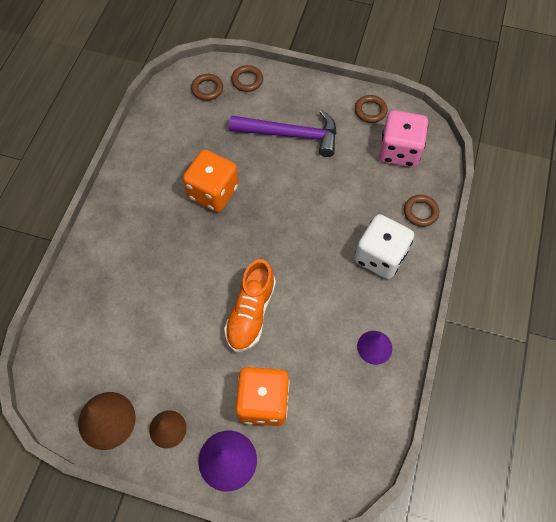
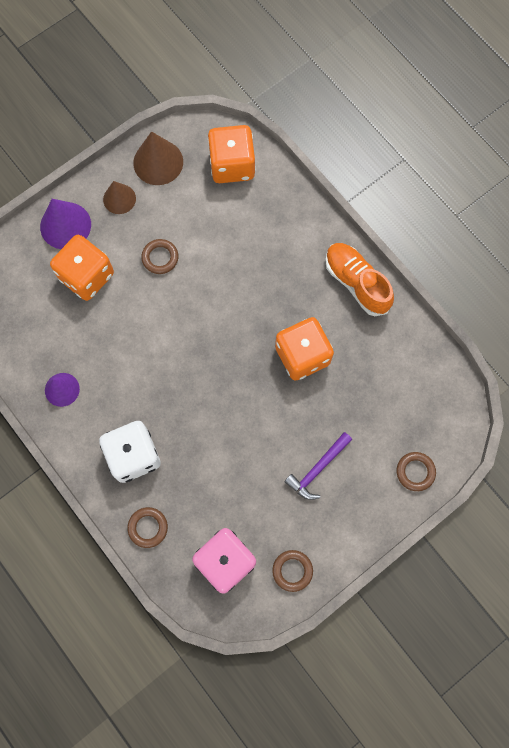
camera: 125 degrees right, 10 degrees up
brown ring [191,74,223,101] -> brown ring moved to [141,239,178,274]
orange shoe [224,259,276,352] -> orange shoe moved to [325,243,394,316]
purple hammer [229,110,337,157] -> purple hammer [284,432,352,500], size x0.62
none -> orange dice [208,125,255,183]

